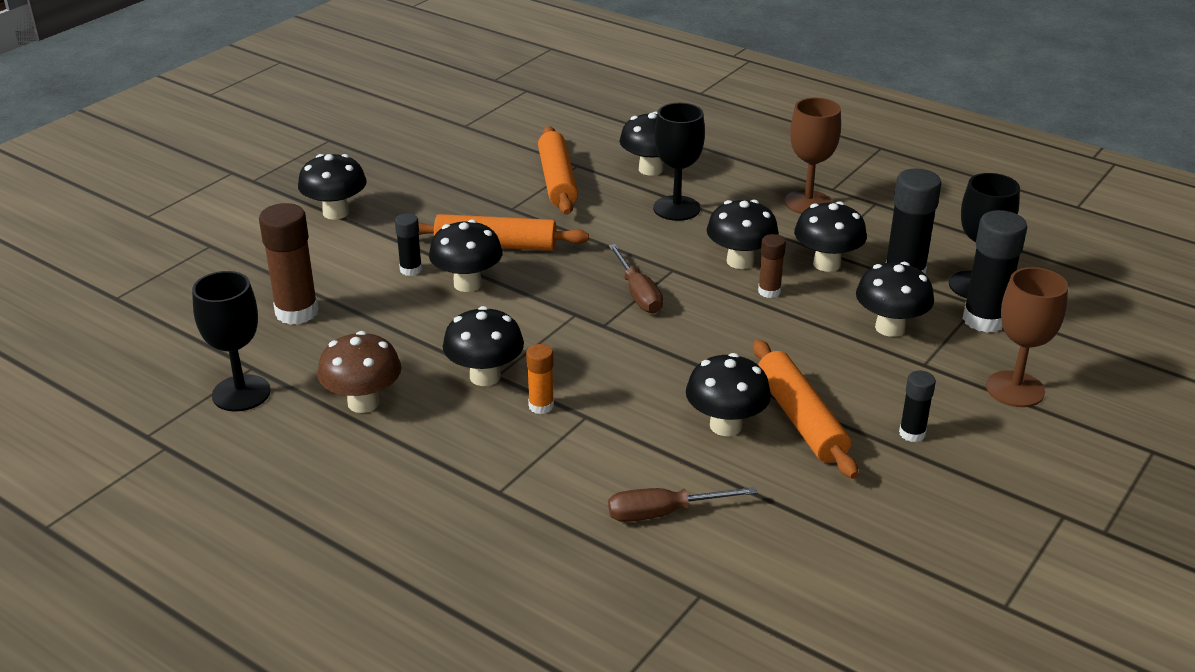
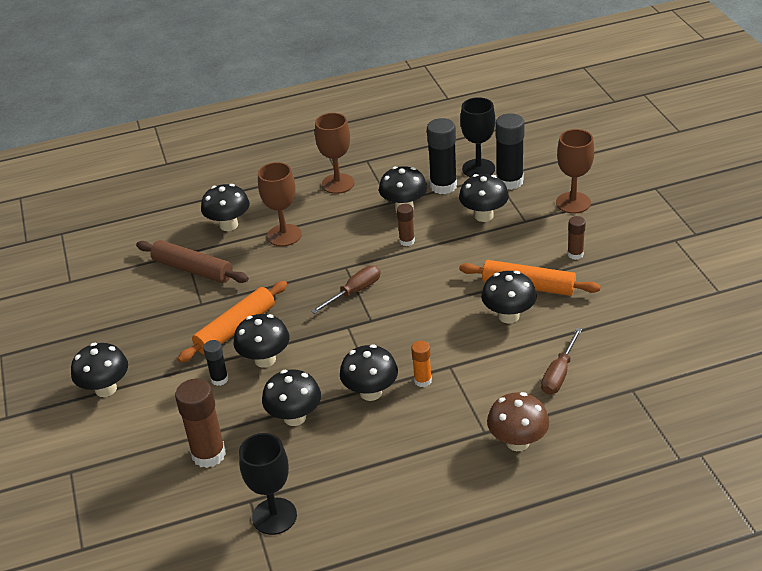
camera: 50 degrees left, 5 degrees up
brown mushroom [317,331,401,413] -> brown mushroom moved to [487,392,549,451]
orange rolling pin [538,126,578,215] -> brown rolling pin [136,240,249,283]
brown screwdriver [608,244,663,314] -> brown screwdriver turned 60 degrees counterclockwise [311,265,381,314]
black goblet [653,103,705,221] -> brown goblet [258,162,302,246]
black mushroom [706,200,779,269] -> black mushroom moved to [262,369,321,426]
black glue stick [899,371,936,442] -> brown glue stick [567,216,586,260]

